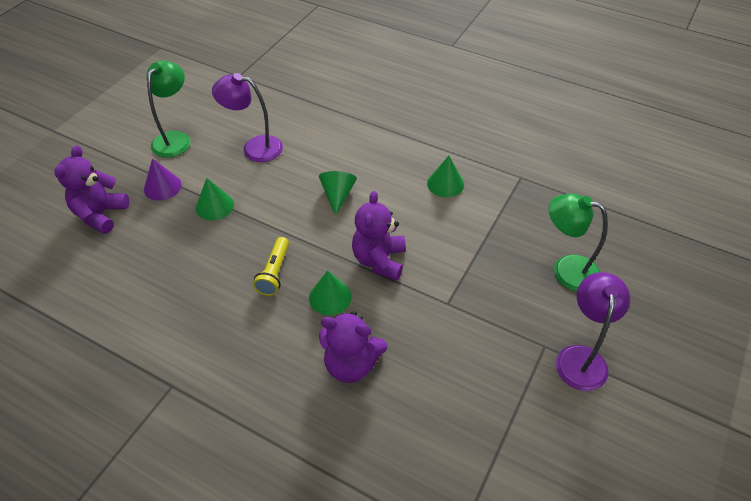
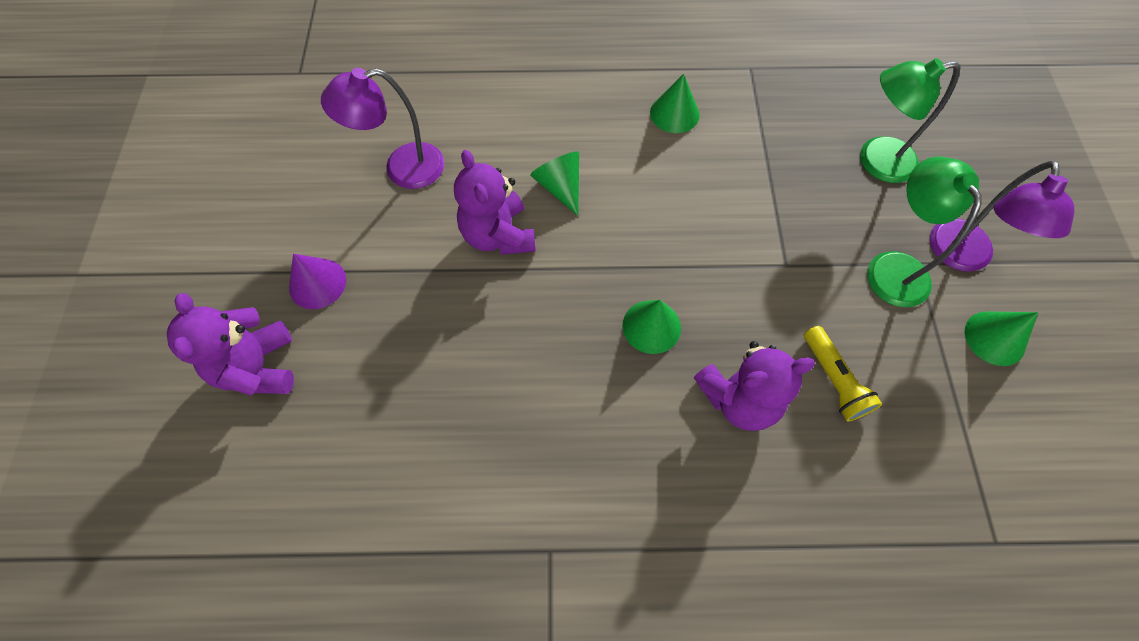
camera: 30 degrees left, 15 degrees up
green lamp [147,60,191,158] -> green lamp moved to [867,156,982,307]
green cone [195,178,234,221] -> green cone moved to [965,311,1038,366]
yellow flashlight [253,237,289,296] -> yellow flashlight moved to [804,326,882,421]
purple teddy bear [352,191,406,281] -> purple teddy bear moved to [454,150,536,255]
purple lamp [556,272,630,391] -> purple lamp turned 150 degrees counterclockwise [929,161,1074,272]

